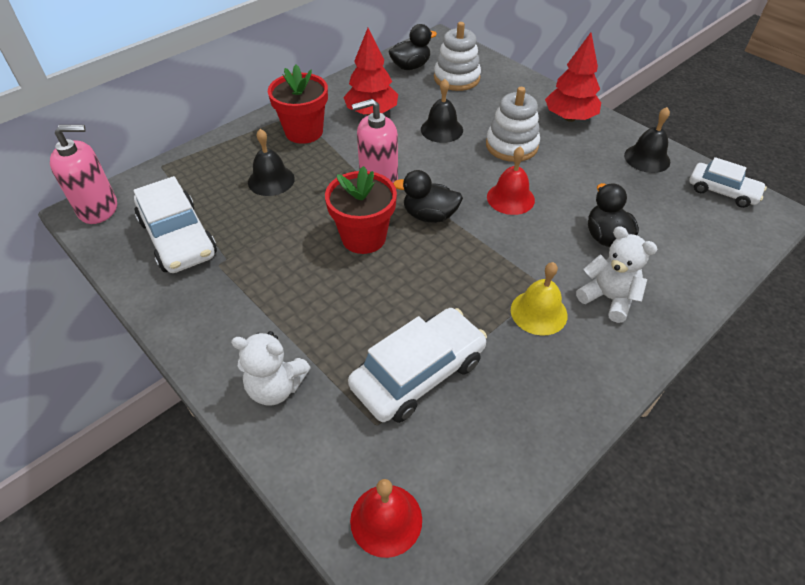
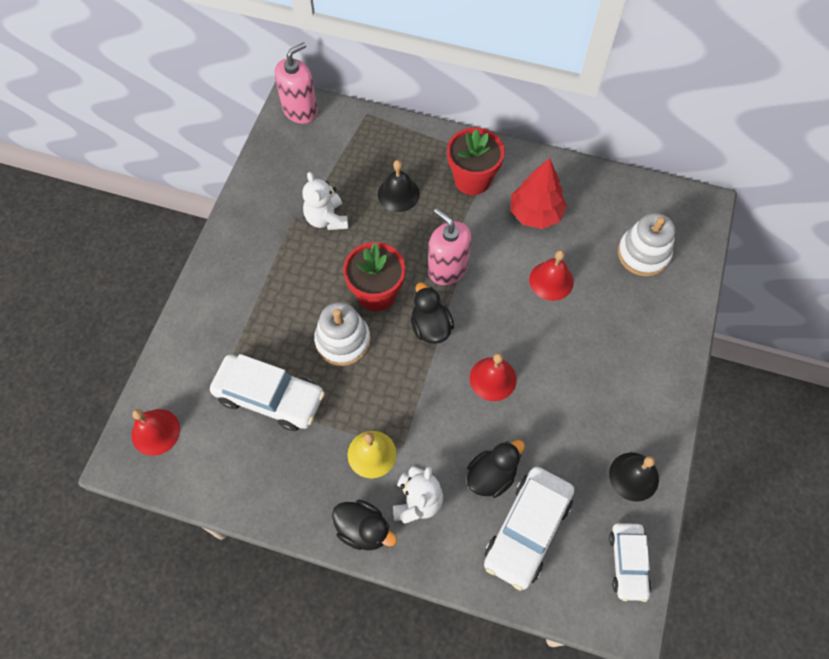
camera: 60 degrees right, 15 degrees up
pink soap dispenser [50,125,117,224] -> pink soap dispenser turned 90 degrees counterclockwise [275,42,318,124]
white car [133,176,217,273] -> white car moved to [484,467,574,591]
white teddy bear [231,331,311,406] -> white teddy bear moved to [302,172,348,230]
black duck [389,24,437,70] -> black duck moved to [332,500,397,550]
black bell [421,79,463,143] -> red bell [529,250,574,301]
white stacking toy [486,87,540,162] -> white stacking toy moved to [314,302,371,366]
red tree [545,33,601,122] -> none

